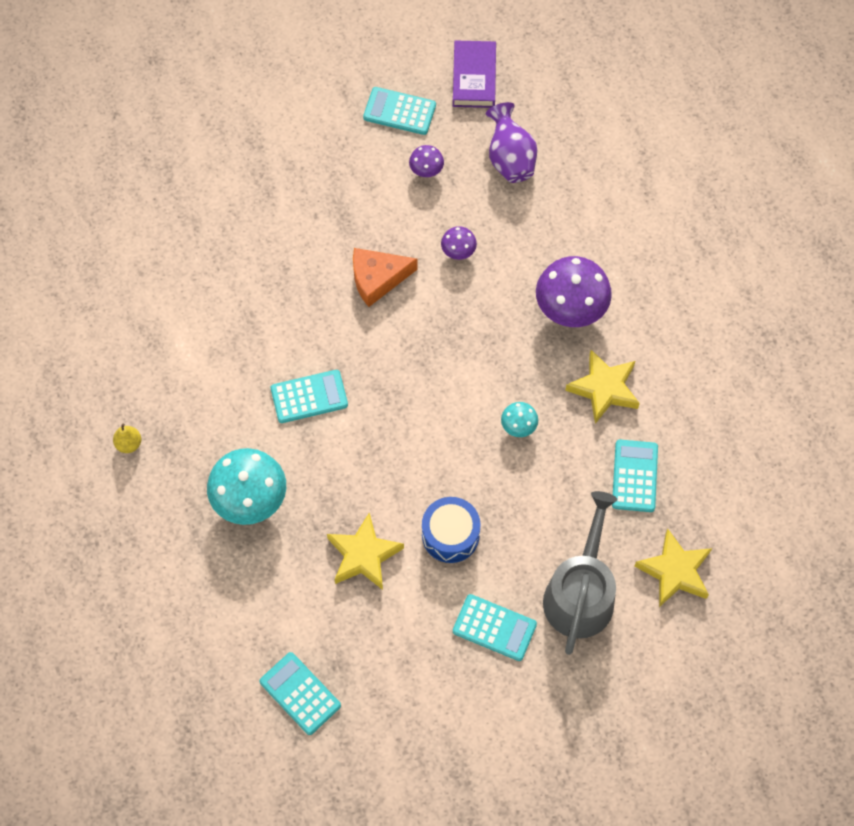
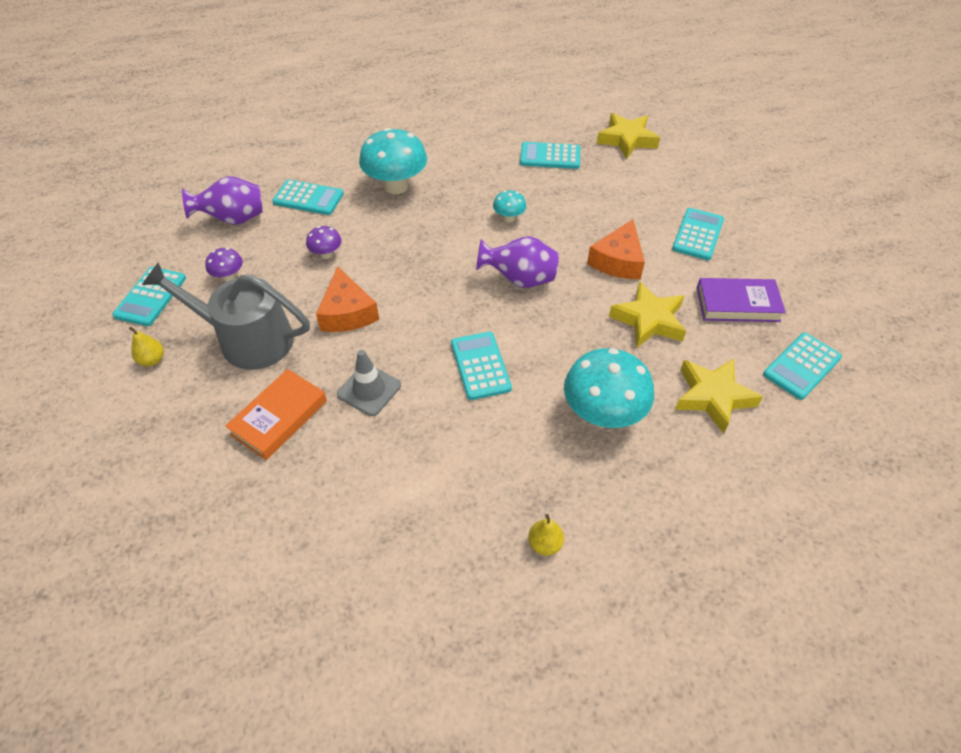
camera: 90 degrees left, 15 degrees down
blue drum [422,497,481,563] -> orange cheese [587,219,645,279]
purple book [453,40,496,108] -> purple book moved to [697,278,786,322]
purple mushroom [536,256,612,327] -> turquoise mushroom [359,128,427,194]
grey watering can [543,491,617,655] -> grey watering can moved to [142,262,310,370]
yellow star [565,350,640,424] -> yellow star moved to [675,359,763,433]
none -> yellow pear [129,327,164,366]
none -> orange book [225,369,327,460]
none -> turquoise calculator [272,179,344,215]
none -> grey traffic cone [337,350,401,416]
none -> purple vase [476,236,559,288]

